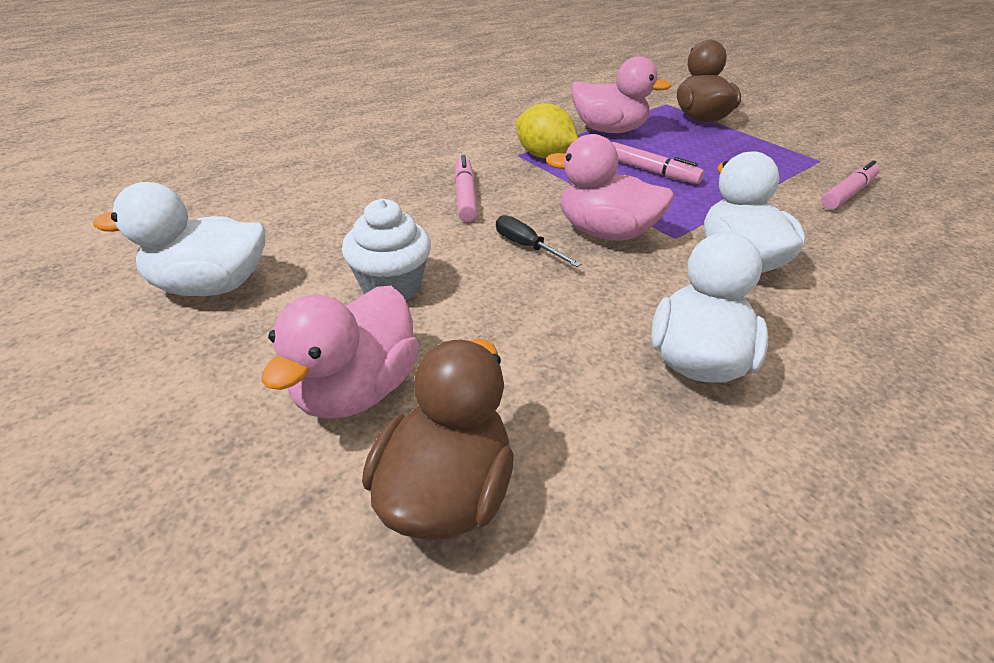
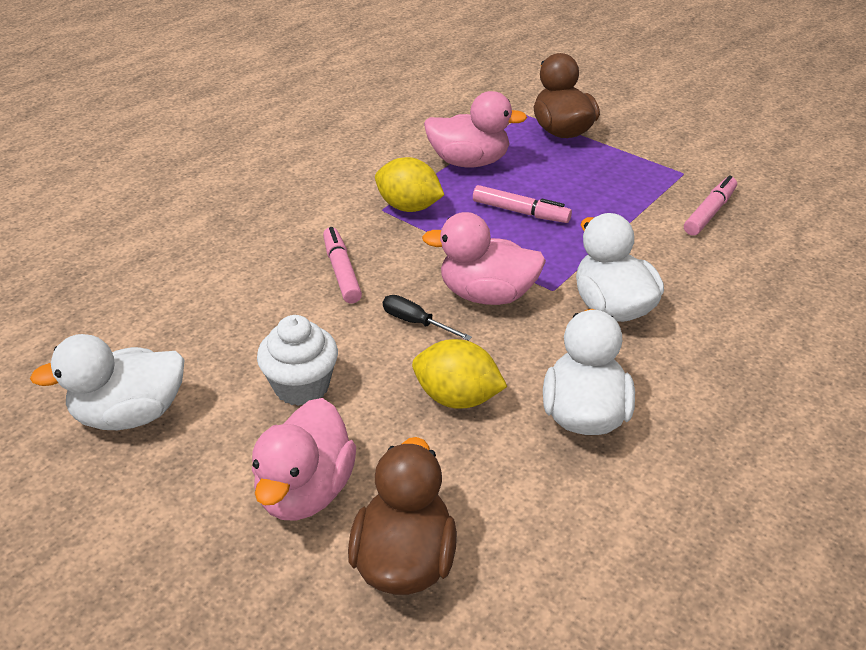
camera: 10 degrees left, 0 degrees up
none -> yellow lemon [412,339,507,409]

